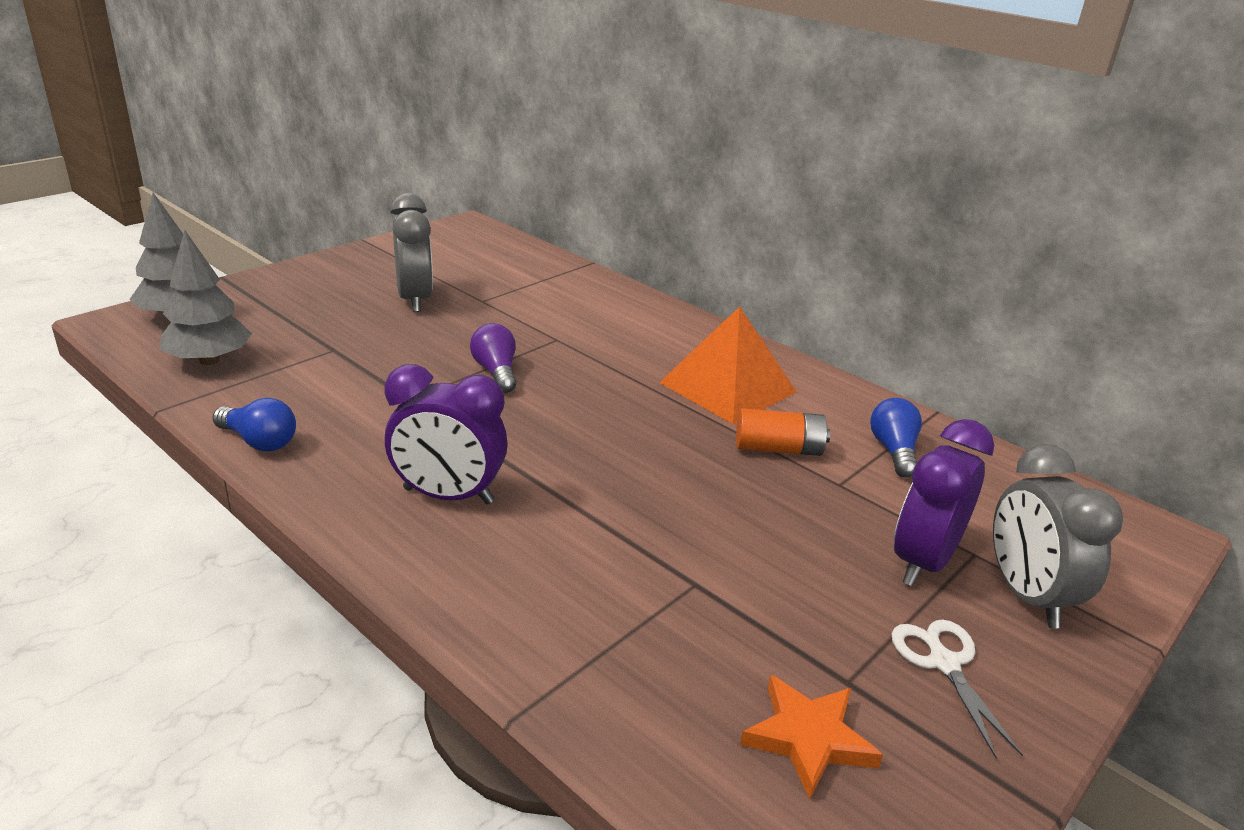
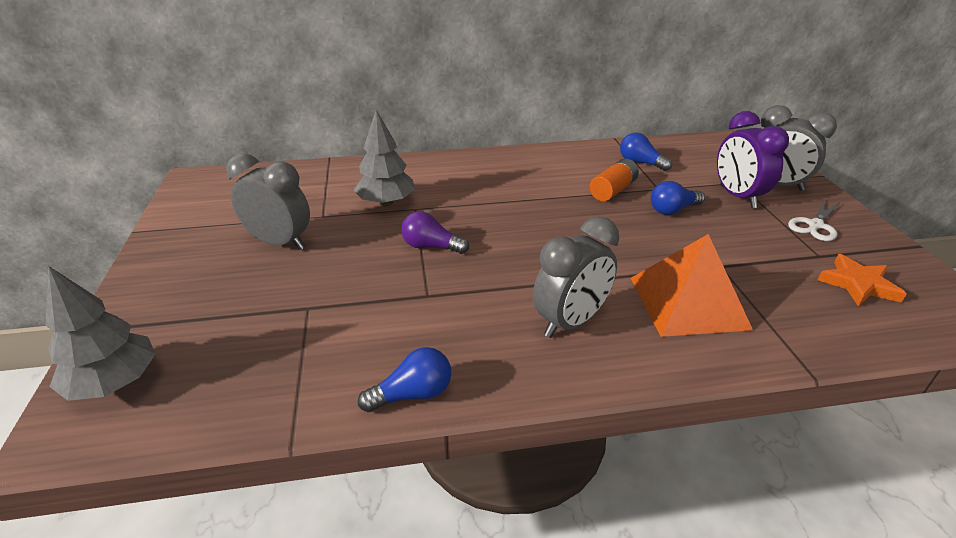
camera: 50 degrees left, 5 degrees up
grey tree [160,230,252,365] -> grey tree moved to [353,109,415,206]
purple clock [384,364,508,504] -> grey clock [533,216,619,338]
orange pyramid [659,306,797,424] -> orange pyramid moved to [631,234,753,337]
white scissors [892,619,1023,758] -> white scissors turned 75 degrees counterclockwise [788,200,840,241]
none -> blue light bulb [651,181,705,215]

